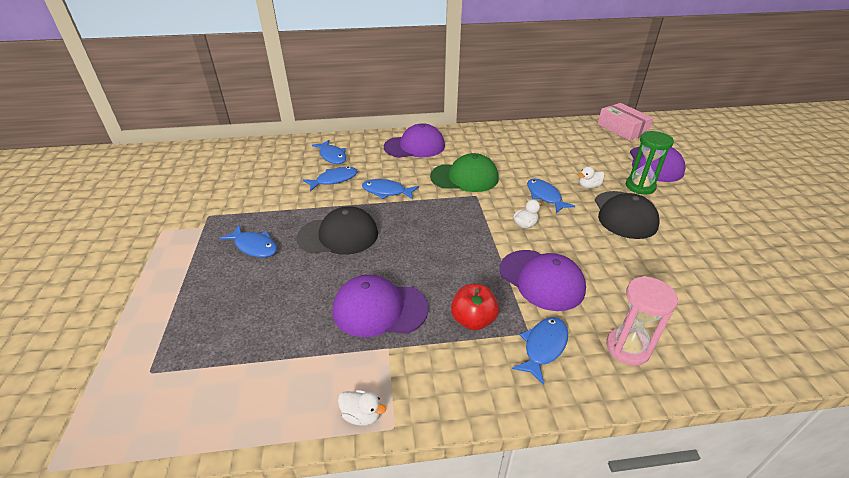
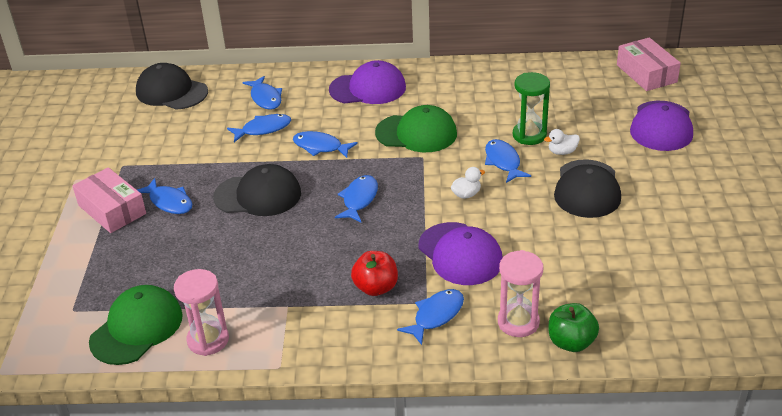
camera: 10 degrees right, 0 degrees up
purple cap [333,275,429,337] -> none
white duck [338,390,386,426] -> none
green hourglass [626,131,674,194] -> green hourglass moved to [513,72,550,145]
none -> pink box [73,167,146,233]
none -> green cap [89,285,183,365]
none -> black cap [136,63,208,110]
none -> pink hourglass [174,269,229,356]
none -> blue fish [335,175,378,223]
none -> green apple [549,303,599,352]

